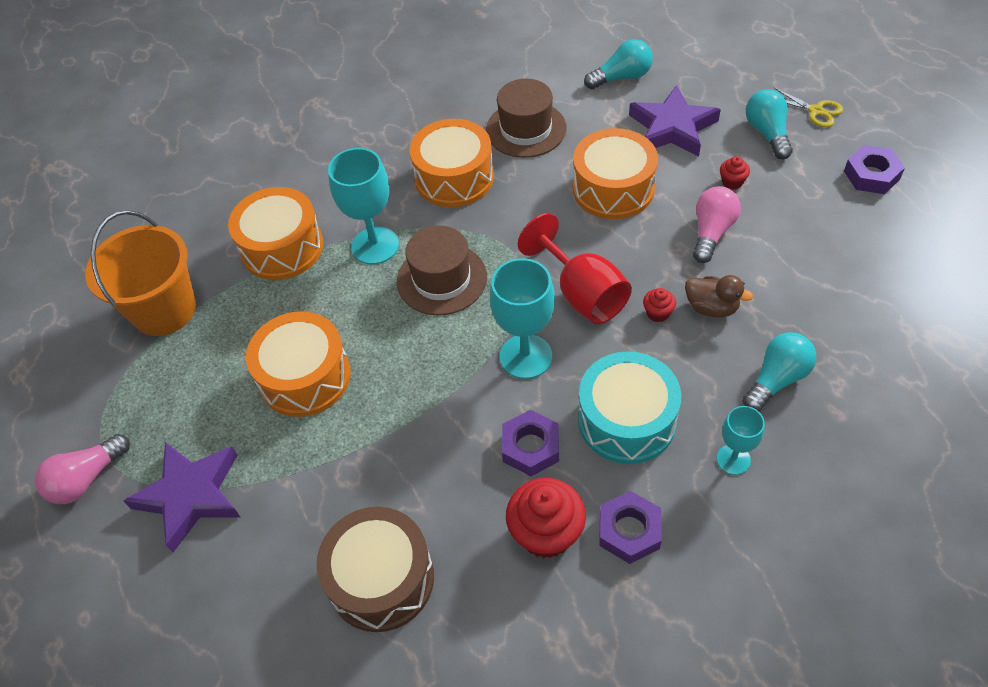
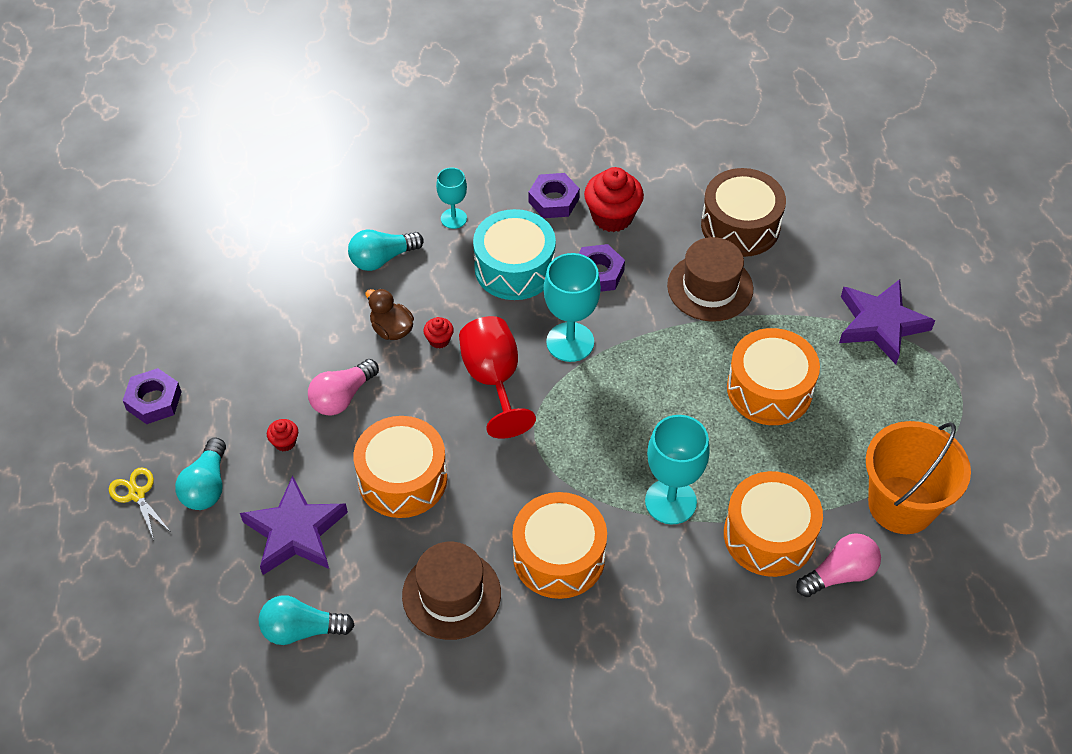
camera: 165 degrees left, 0 degrees up
pink light bulb [35,434,130,504] -> pink light bulb moved to [796,533,881,597]
brown hat [397,225,487,315] -> brown hat moved to [667,237,753,322]

